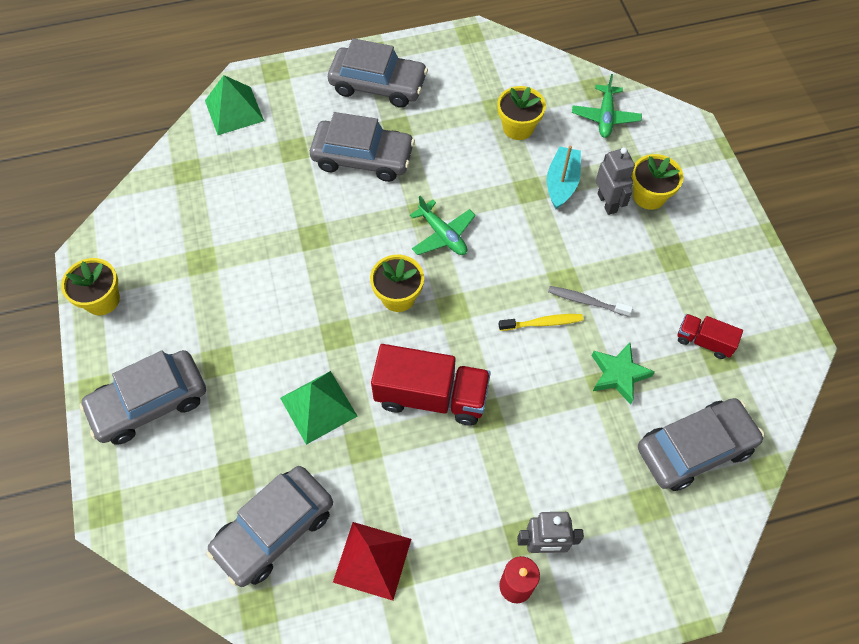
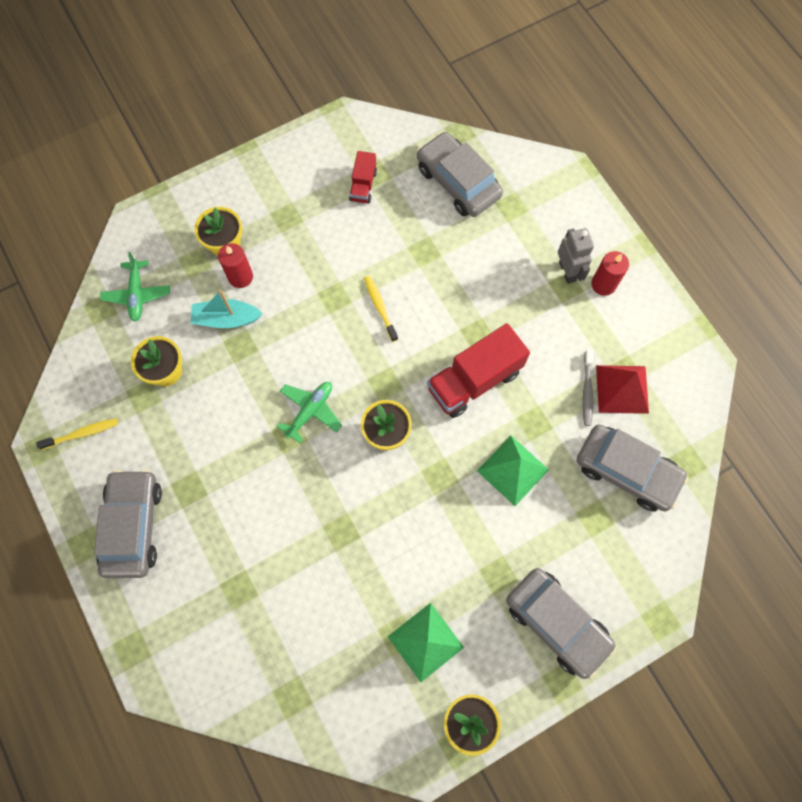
camera: 105 degrees left, 10 degrees up
green pyramid [205,75,264,135] -> green pyramid moved to [388,603,464,682]
grey car [310,112,415,182] -> none
red truck [371,344,491,426] -> red truck turned 120 degrees counterclockwise [427,323,530,418]
grey toothbrush [548,286,633,317] -> grey toothbrush moved to [582,350,593,426]
green plane [572,74,642,138] -> green plane turned 90 degrees clockwise [100,252,170,322]
green star [592,343,655,405] -> none
grey robot [596,147,635,215] -> red candle [218,243,253,288]
none -> yellow toothbrush [36,418,118,450]

